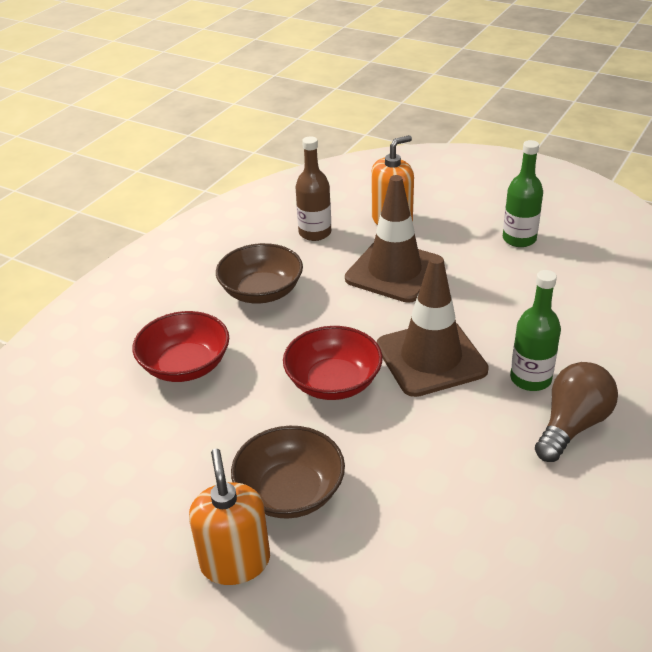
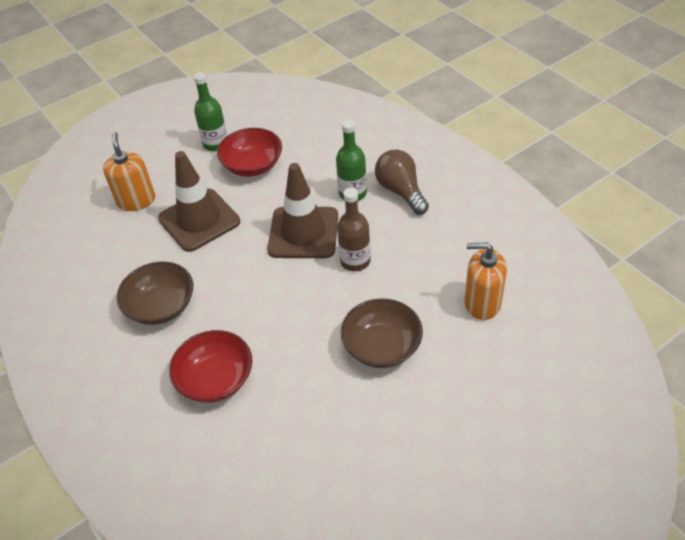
camera: 65 degrees left, 10 degrees up
orange soap dispenser [189,449,270,585] -> orange soap dispenser moved to [464,243,507,320]
red bowl [283,326,383,400] -> red bowl moved to [217,128,282,177]
brown bottle [295,136,331,241] -> brown bottle moved to [337,188,371,271]

